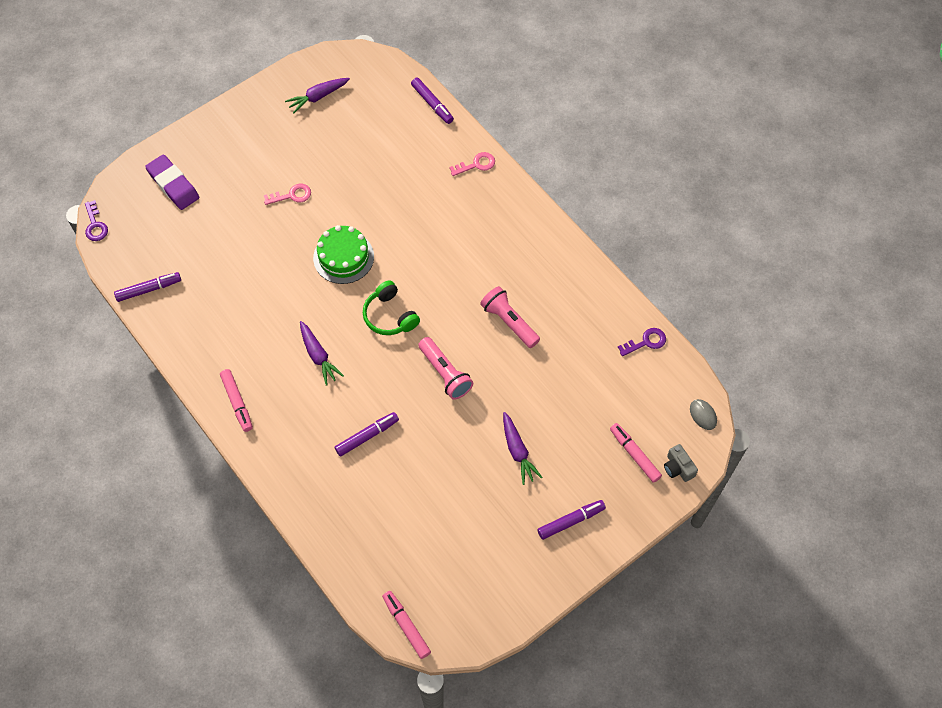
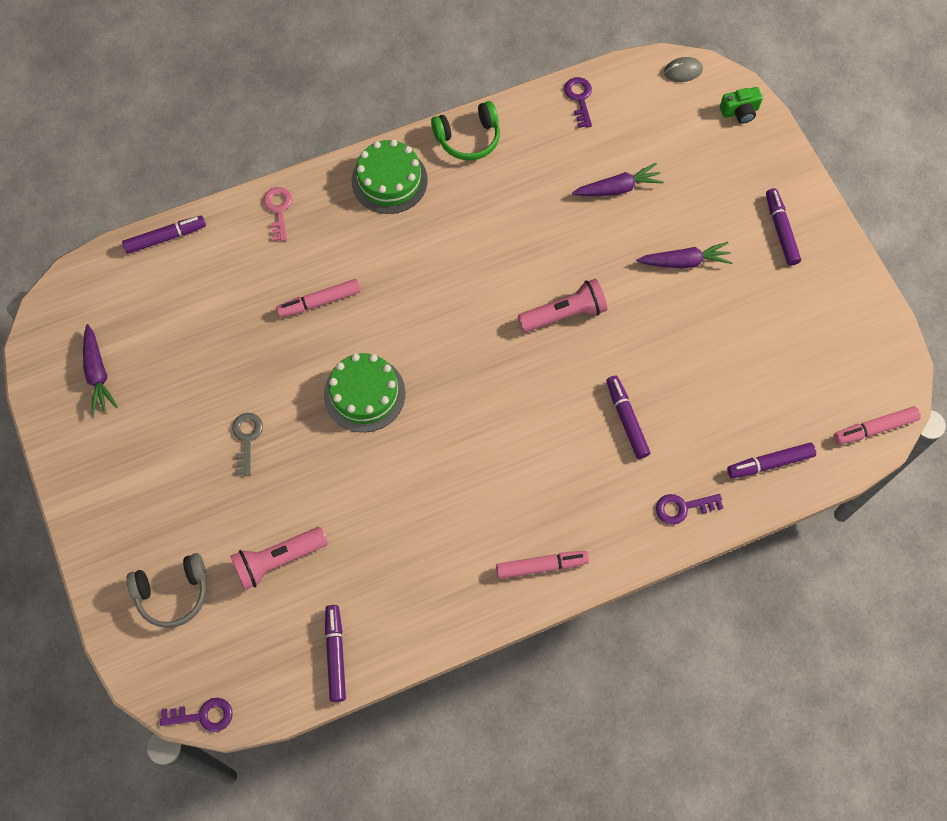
camera: 75 degrees left, 5 degrees up
purple eraser [145,154,199,210] -> grey headphones [127,553,207,628]
pink key [264,184,311,205] -> grey key [232,413,263,476]
purple carrot [300,321,344,385] -> purple carrot moved to [572,163,664,196]
green headphones [363,280,420,335] -> green headphones moved to [431,101,500,160]
pink flashlight [480,286,540,348] -> pink flashlight moved to [230,527,328,590]
pink marker [610,423,662,483] -> pink marker moved to [276,279,361,318]
grey camera [664,444,698,482] -> green camera [720,87,763,124]
none -> green cake [352,139,428,214]
none -> purple key [656,494,723,525]
none -> purple marker [727,443,816,478]

